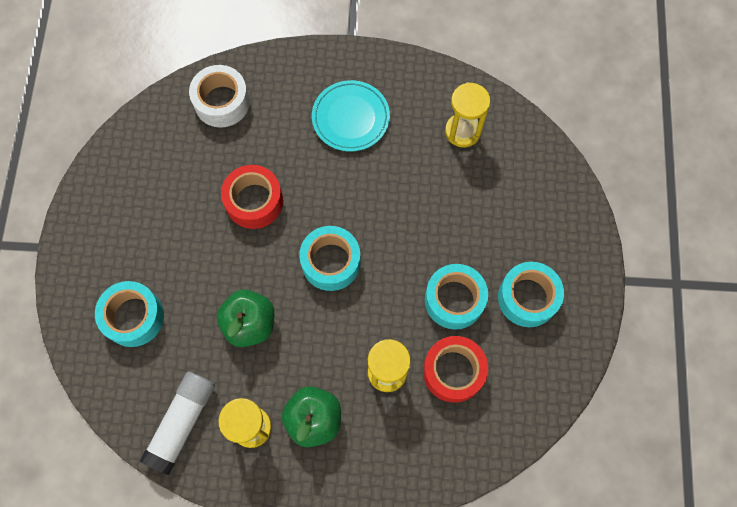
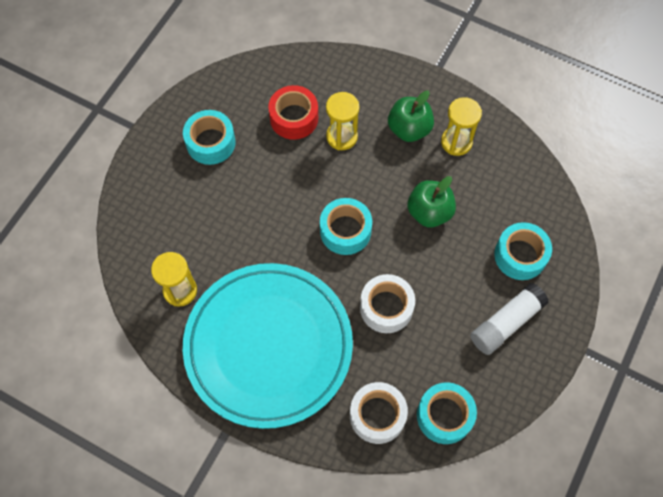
camera: 155 degrees left, 5 degrees down
white glue stick [140,372,215,475] -> white glue stick moved to [470,283,549,355]
red tape [221,165,283,229] -> white tape [360,274,415,333]
turquoise plate [312,80,390,152] -> turquoise plate [183,263,353,429], size x2.21
turquoise tape [425,264,488,330] -> turquoise tape moved to [417,382,477,444]

